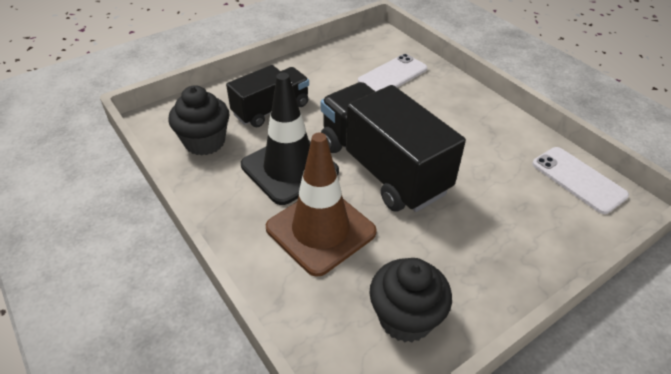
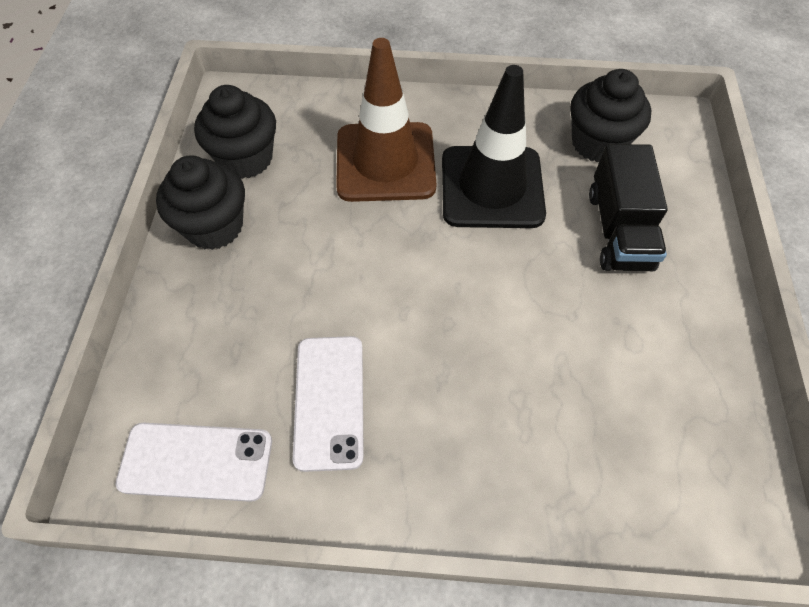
camera: 130 degrees right, 15 degrees up
black truck [321,82,466,212] -> none
white phone [358,54,427,91] -> white phone moved to [293,336,364,472]
none -> black cupcake [156,155,245,250]

